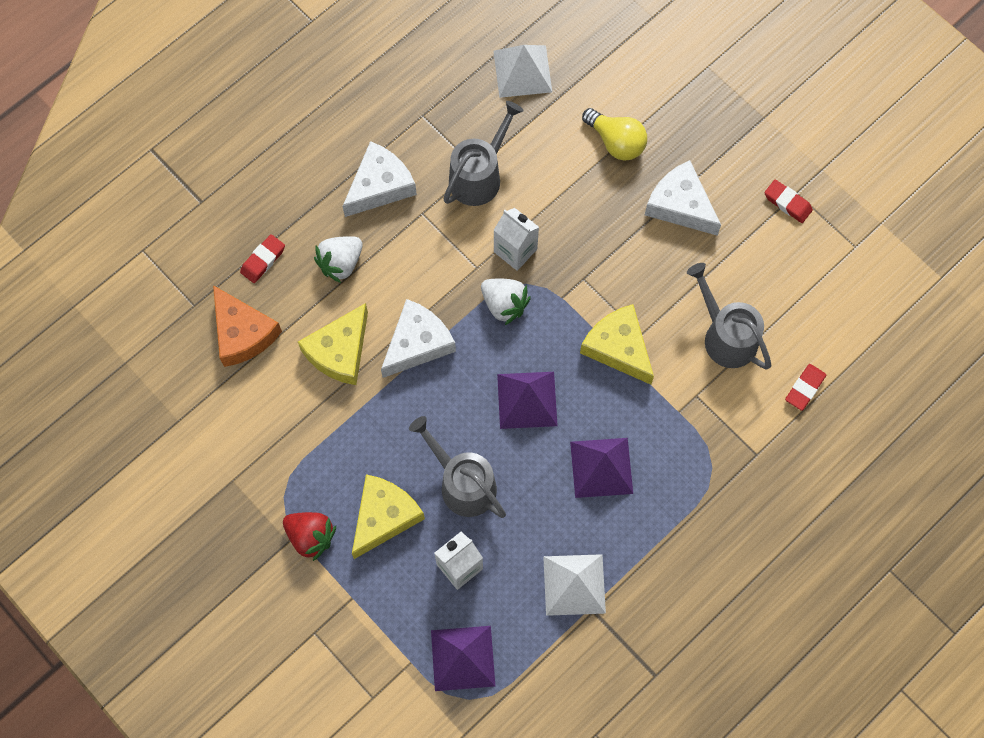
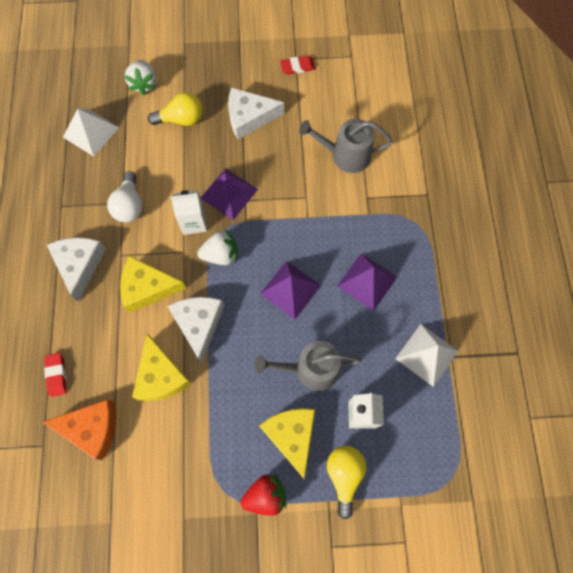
camera: 50 degrees left, 0 degrees up
white strawberry [314,236,362,283] -> white strawberry moved to [124,60,157,95]
purple pyramid [431,626,495,691] -> purple pyramid moved to [200,168,258,220]
grey watering can [443,101,524,206] -> white light bulb [107,171,143,222]
yellow cheese [580,304,654,385] -> yellow cheese moved to [120,256,187,313]
red eraser [785,364,826,411] -> none
none -> yellow light bulb [327,446,366,519]

